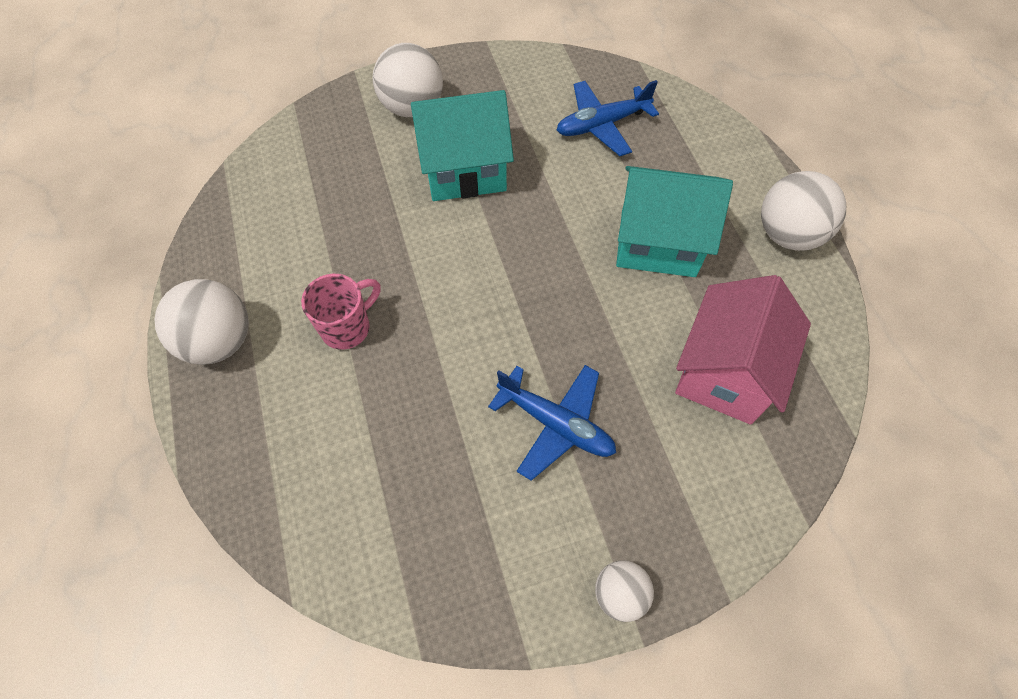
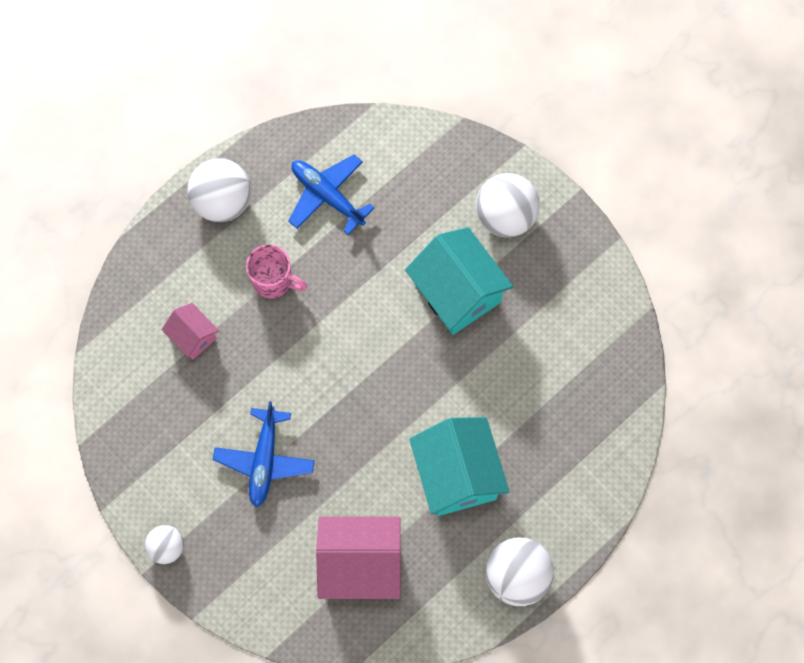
camera: 65 degrees right, 10 degrees up
blue plane [557,80,659,156] -> blue plane moved to [288,155,375,235]
none -> pink house [161,303,219,360]

